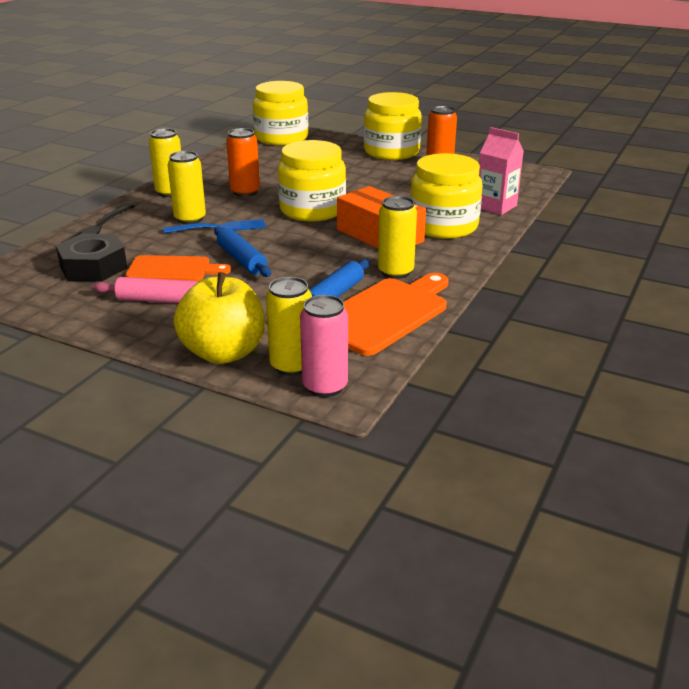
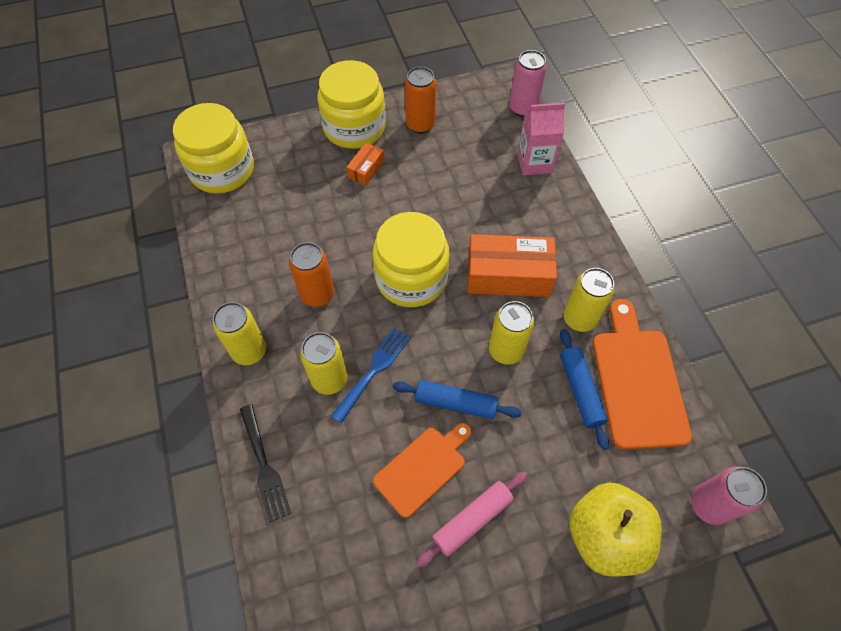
camera: 45 degrees left, 30 degrees up
black nut [56,233,127,281] -> none
yellow can [266,277,312,376] -> yellow can moved to [489,301,535,365]
yellow jar [410,153,482,239] -> none
none -> orange box [347,143,385,186]
none -> pink can [509,50,547,117]

